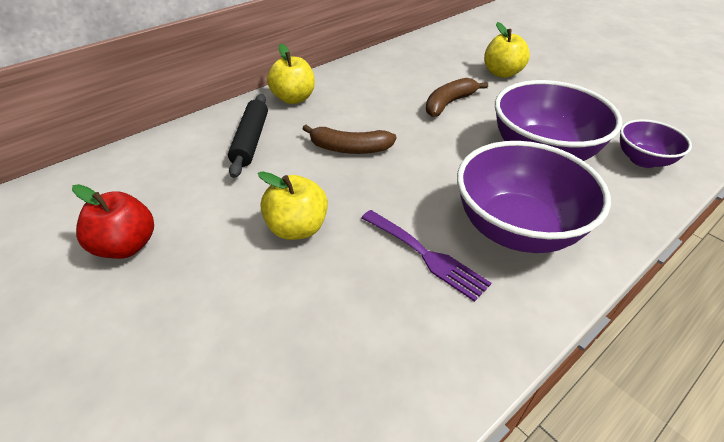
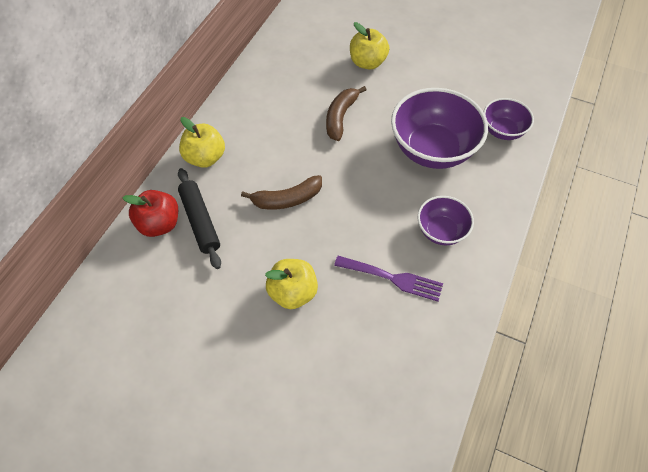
camera: 25 degrees left, 15 degrees up
red apple [72,184,154,259] -> red apple moved to [122,190,178,237]
purple bowl [457,141,611,253] -> purple bowl [418,196,474,245], size x0.55

